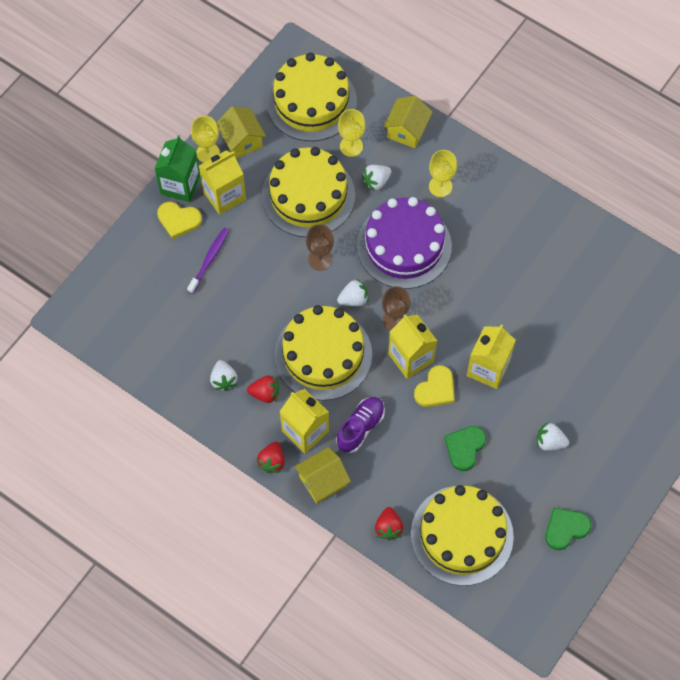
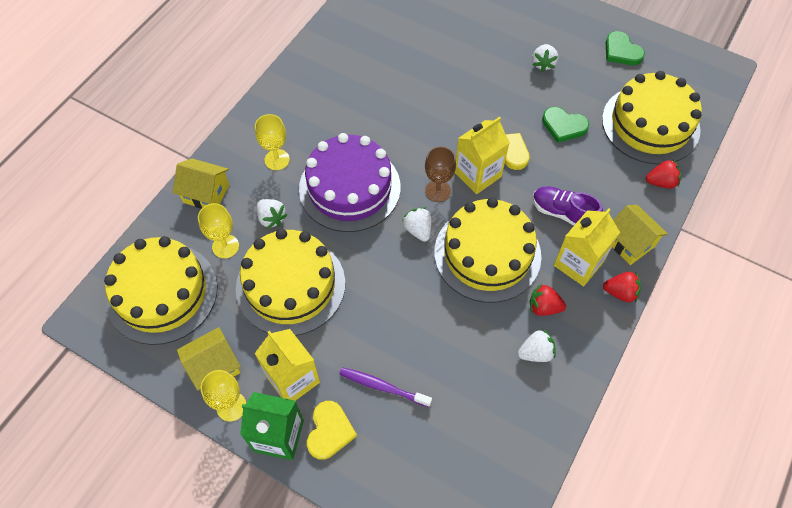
camera: 95 degrees left, 5 degrees down
red strawberry [247,375,279,403] -> red strawberry turned 75 degrees counterclockwise [530,284,566,316]
brown goblet [306,224,334,271] -> none
yellow carton [467,325,516,389] -> none

